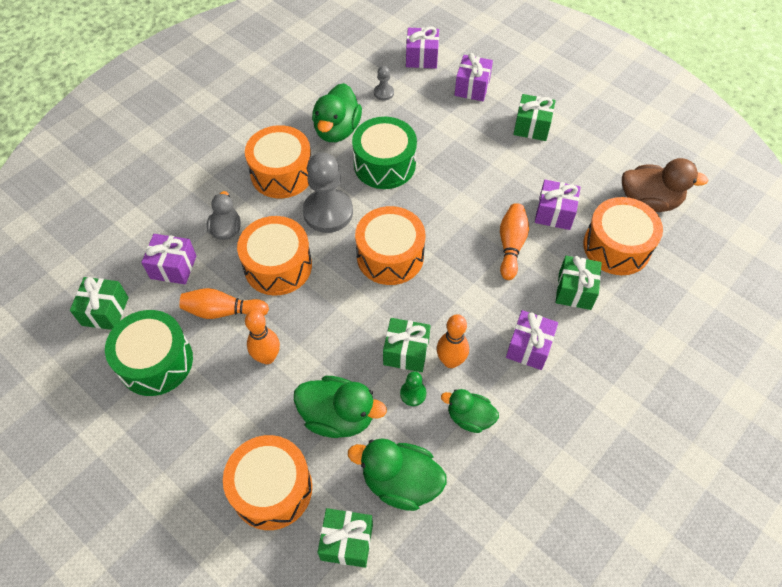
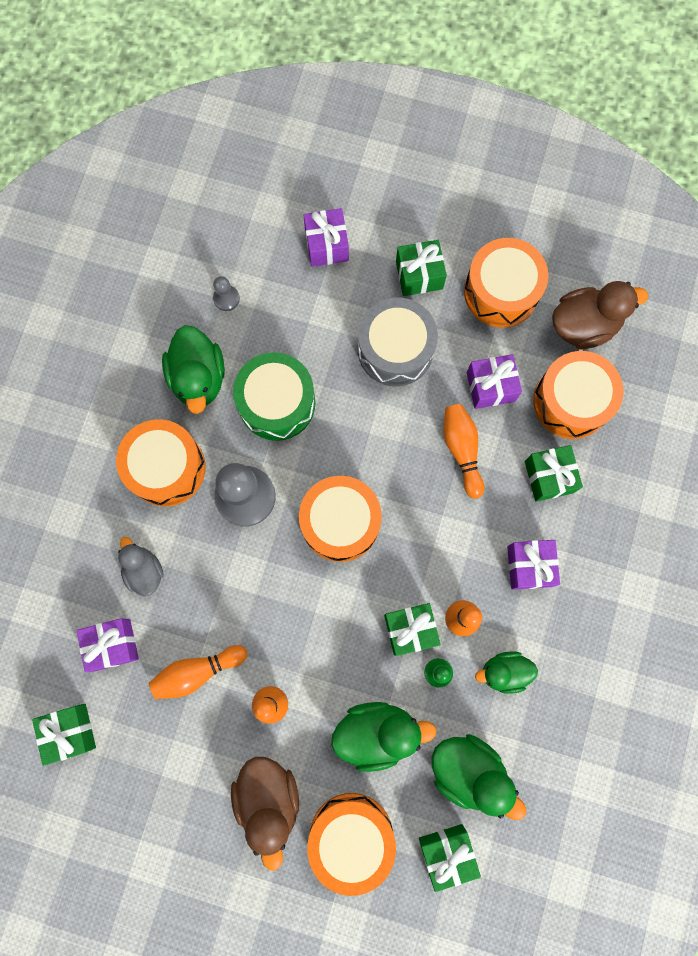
camera: 25 degrees left, 20 degrees up
green drum [105,310,193,396] -> none
orange drum [237,216,312,296] -> orange drum moved to [464,238,549,328]
green duck [348,438,447,511] -> green duck turned 135 degrees counterclockwise [432,734,527,820]
purple gift [406,26,439,69] -> none
none -> brown duck [231,757,299,871]
none -> grey drum [358,298,438,386]

